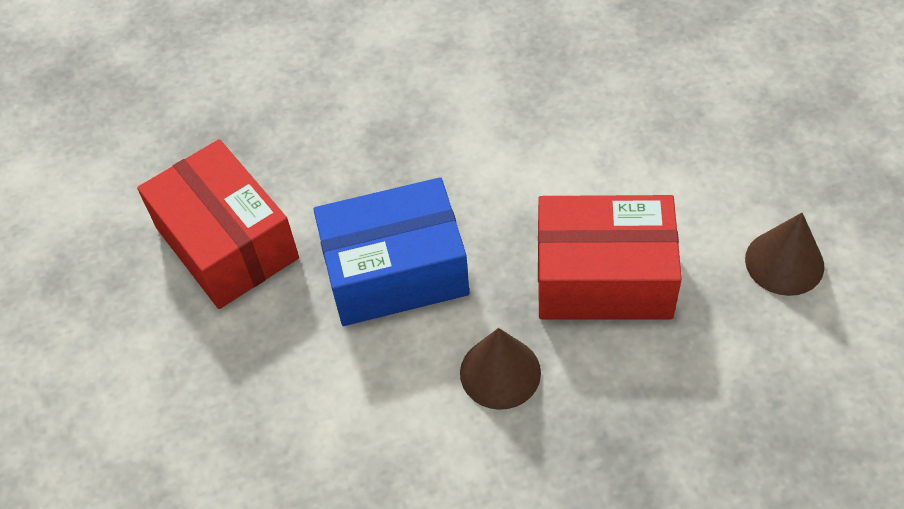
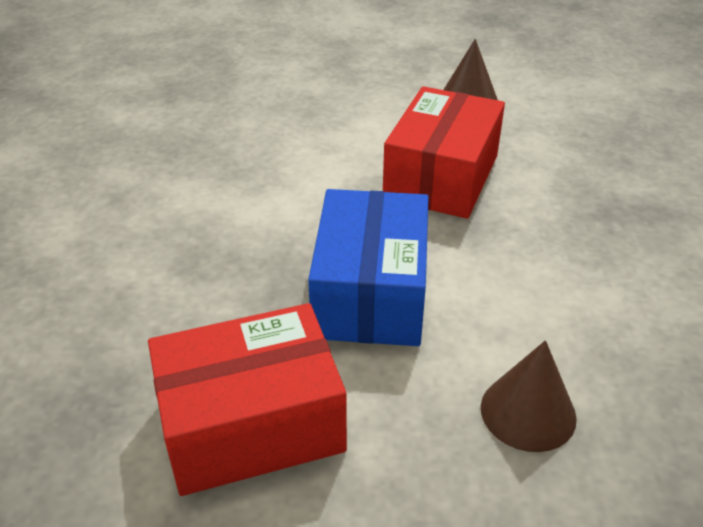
camera: 75 degrees left, 15 degrees down
brown cone [460,328,541,410] -> brown cone moved to [481,340,577,452]

